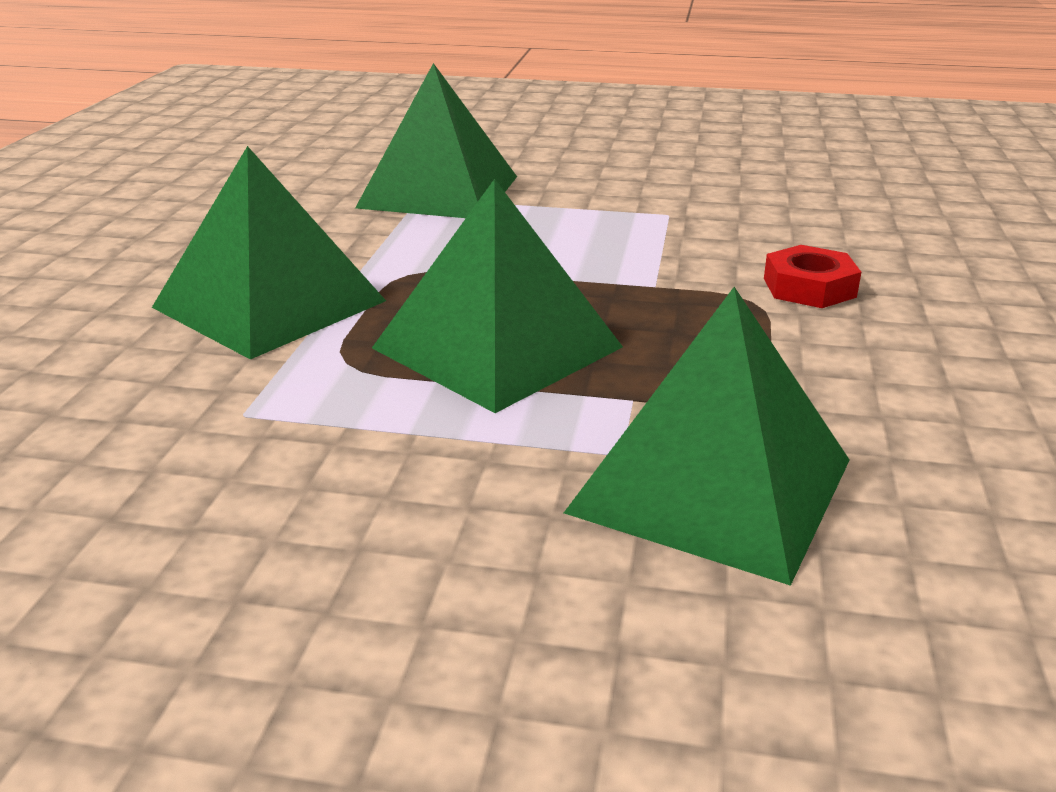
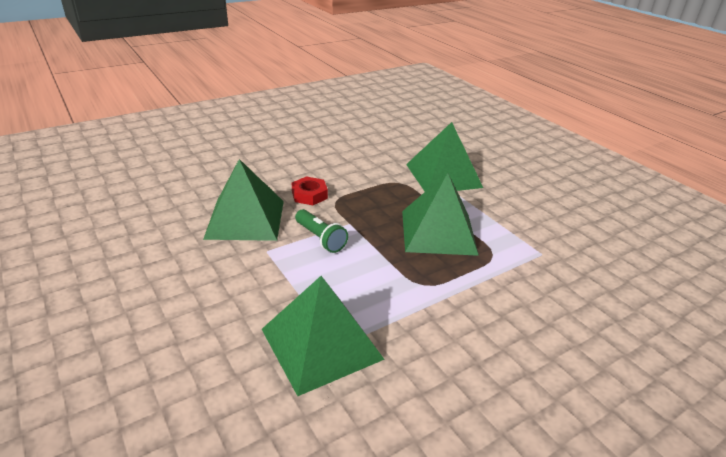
camera: 135 degrees left, 5 degrees up
green pyramid [152,146,386,360] -> green pyramid moved to [203,159,284,241]
none -> green flashlight [295,209,348,253]

